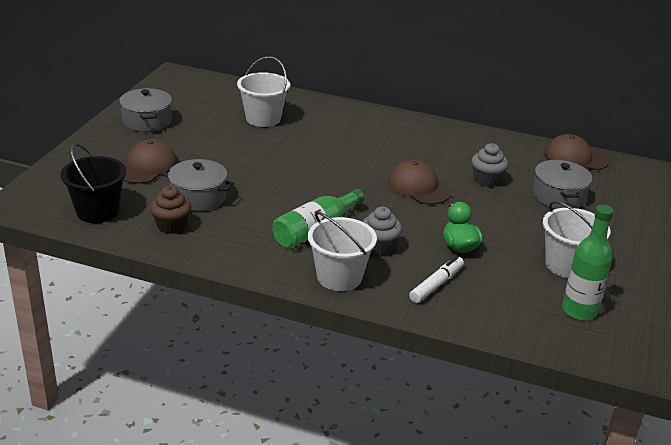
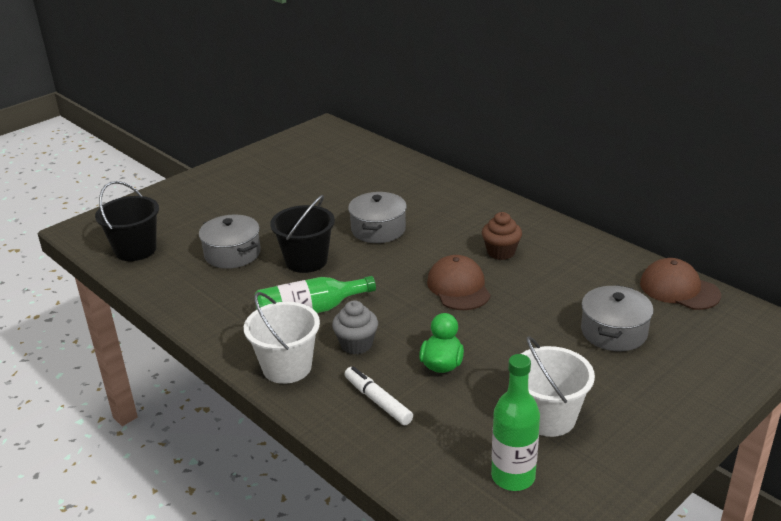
camera: 30 degrees right, 0 degrees up
grey pot [119,88,172,132] -> grey pot moved to [348,192,407,243]
brown cap [123,139,177,184] -> none
brown cupcake [150,186,191,234] -> brown cupcake moved to [482,212,522,260]
white bucket [237,56,290,127] -> none
white marker [409,256,464,303] -> white marker turned 105 degrees counterclockwise [344,366,413,425]
grey cupcake [471,143,508,187] -> none
none -> black bucket [270,195,335,273]

